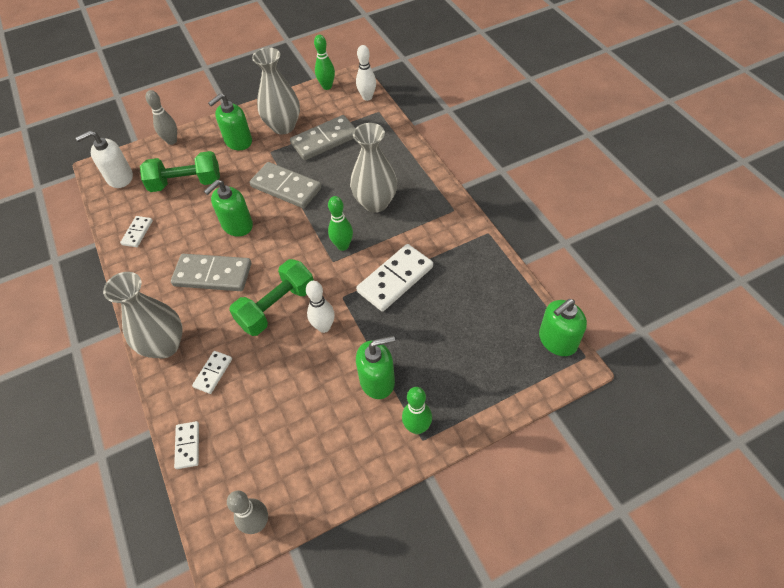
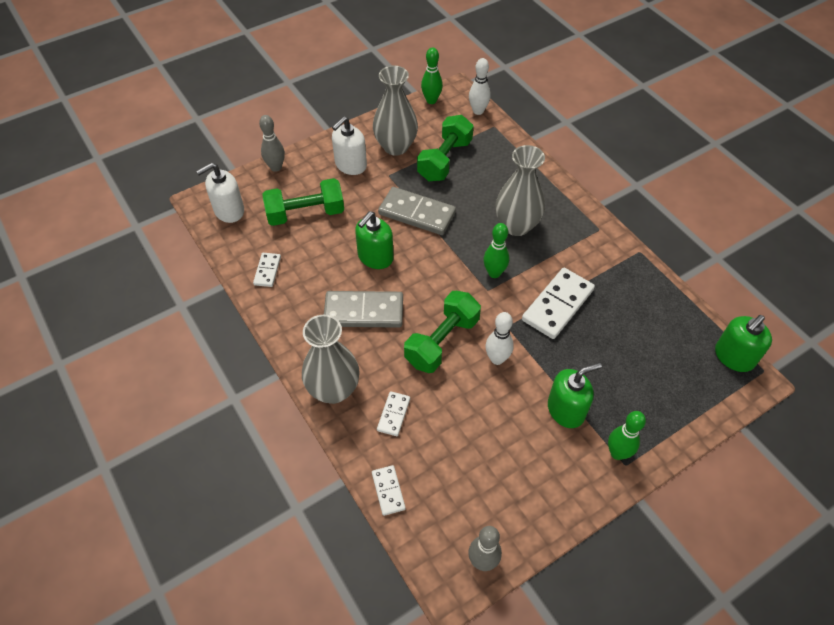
camera: 10 degrees left, 0 degrees up
green soap dispenser [208,94,252,150] -> white soap dispenser [332,116,367,175]
grey domino [290,115,355,160] -> green dumbbell [417,115,474,181]

